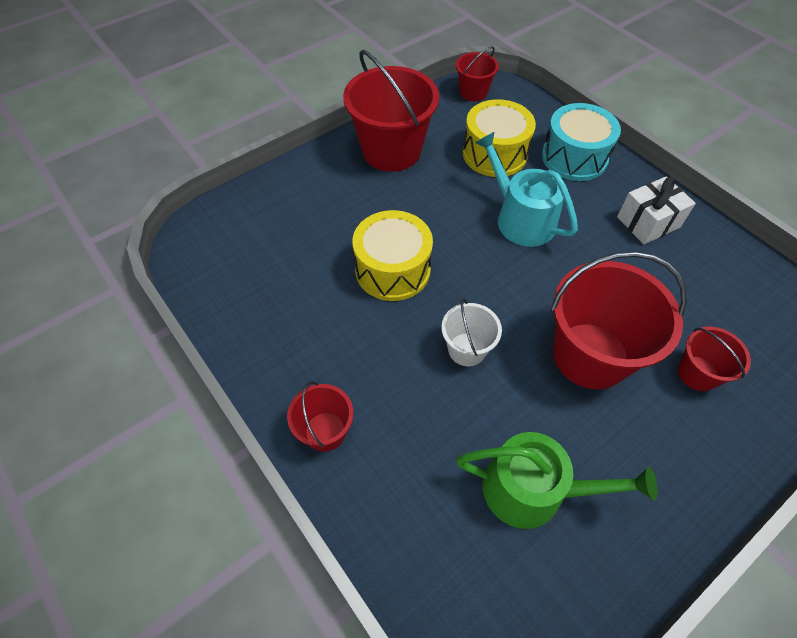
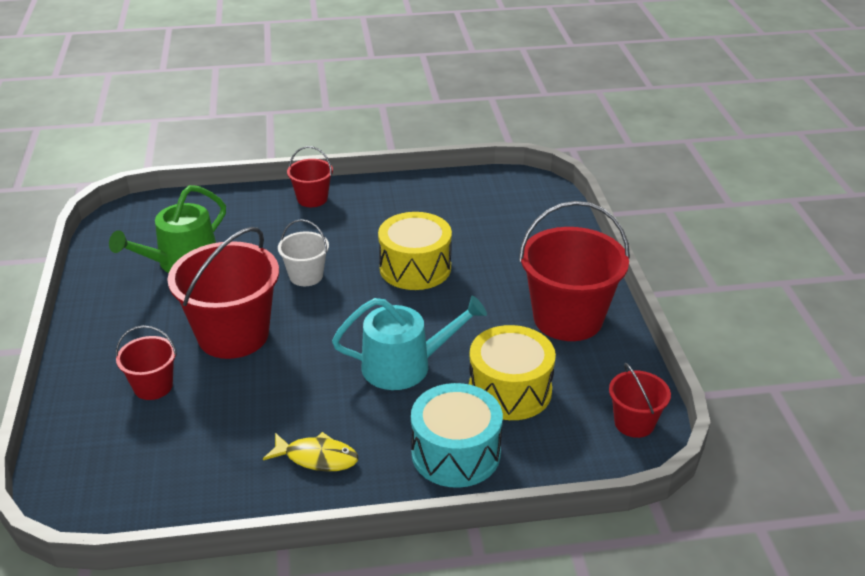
camera: 120 degrees right, 20 degrees down
white gift [617,176,696,244] -> yellow fish [263,432,358,472]

